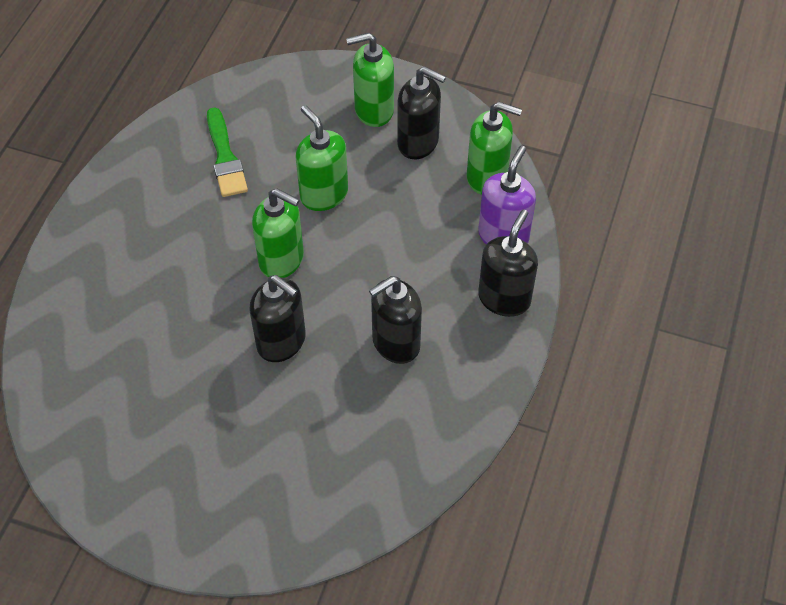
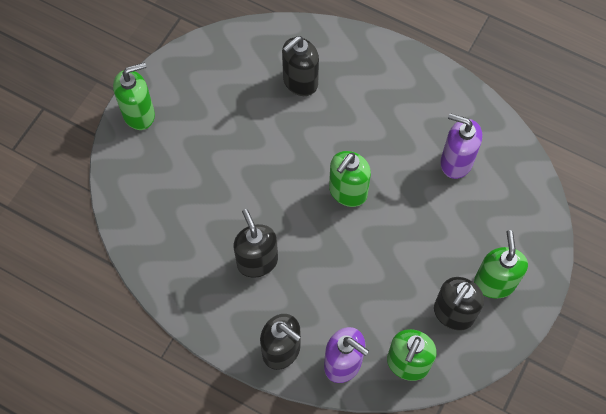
camera: 100 degrees right, 10 degrees up
green brush [207,107,248,197] -> purple soap dispenser [440,113,482,179]
black soap dispenser [250,275,306,362] -> black soap dispenser moved to [282,36,319,96]
green soap dispenser [296,105,348,211] -> green soap dispenser moved to [113,62,155,130]

